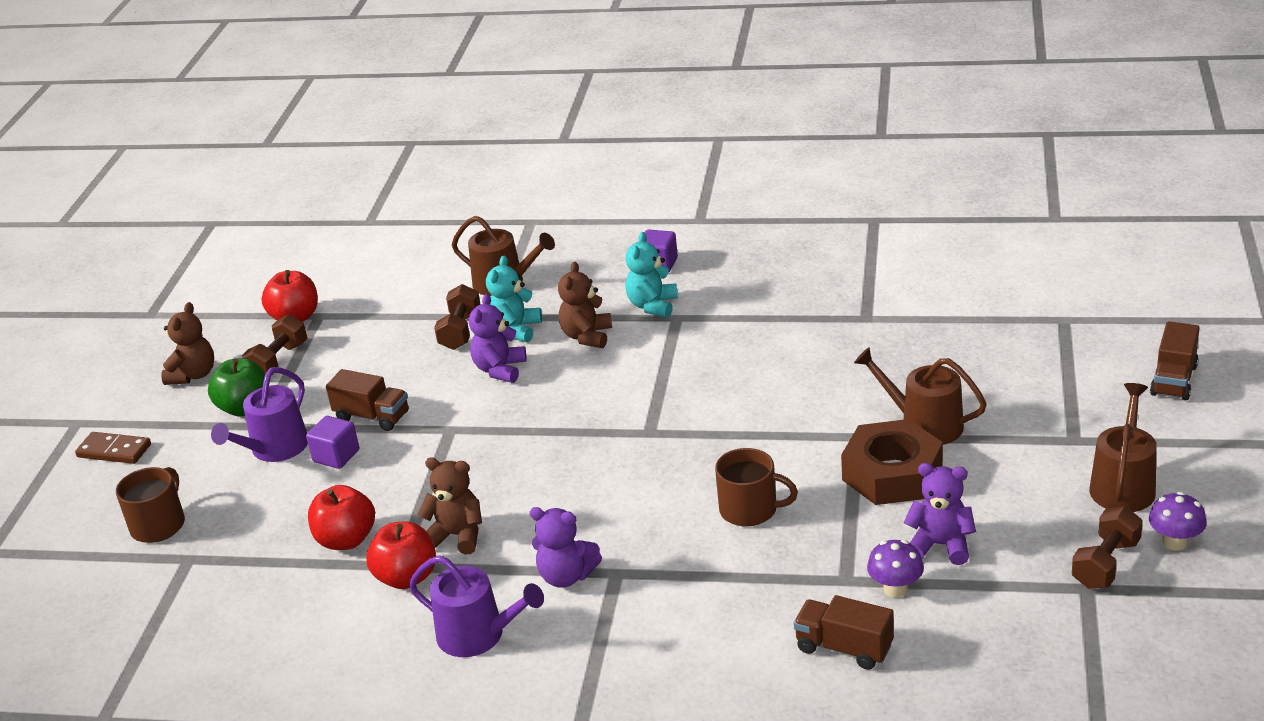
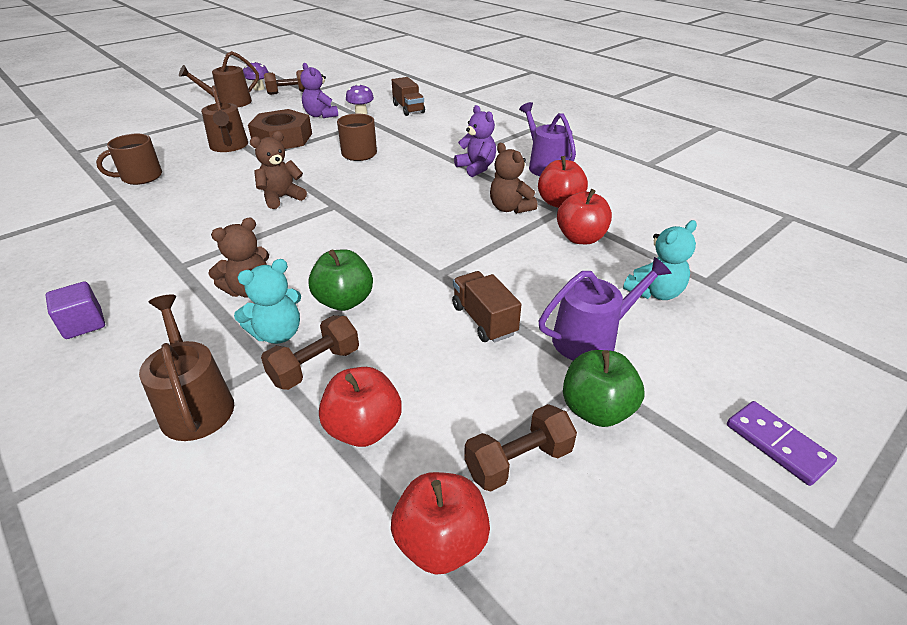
camera: 145 degrees left, 5 degrees up
brown domino [75,432,151,464] -> purple domino [727,401,837,486]
brown mug [116,467,185,543] -> brown mug moved to [96,134,162,185]
brown teddy bear [161,302,214,385] -> brown teddy bear moved to [250,131,307,209]
purple cube [306,416,359,469] -> none
purple teddy bear [469,294,527,383] -> green apple [308,249,373,311]
turquoise teddy bear [625,232,678,318] -> turquoise teddy bear moved to [623,220,697,300]
brown truck [1150,321,1200,400] -> none
none -> red apple [319,367,402,447]

